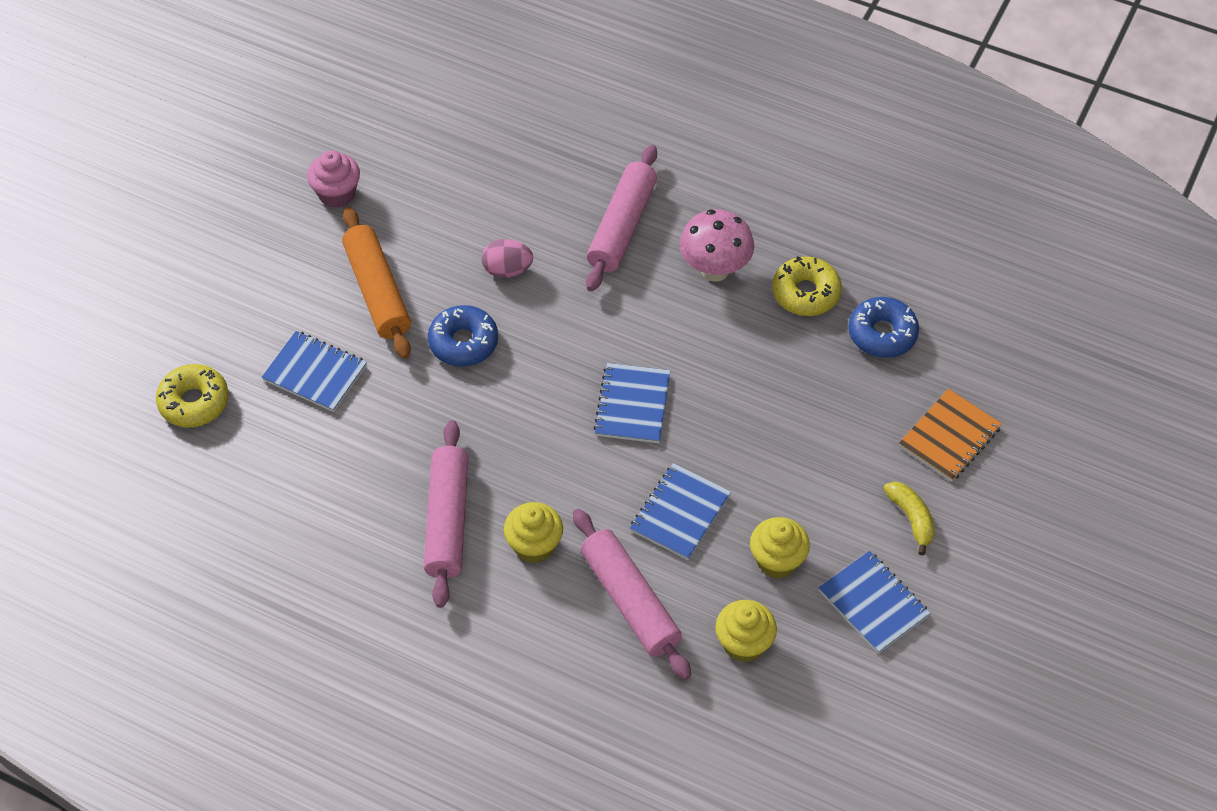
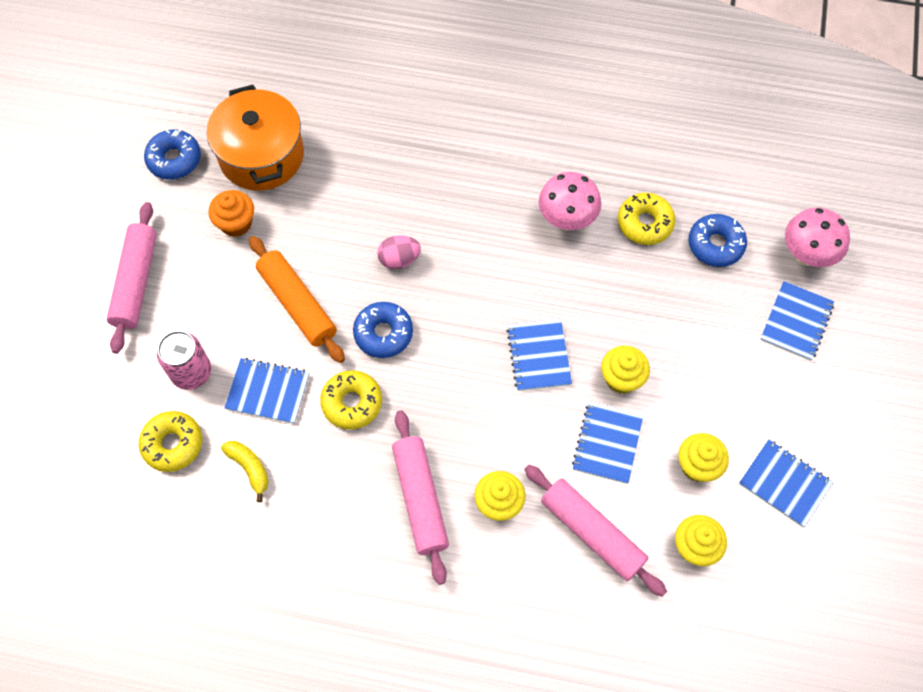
camera: 15 degrees left, 10 degrees up
pink cupcake [307,150,360,208] -> orange cupcake [209,190,254,237]
pink rolling pin [586,145,657,291] -> pink rolling pin moved to [107,202,157,354]
yellow banana [883,481,935,555] -> yellow banana moved to [221,441,269,502]
orange notebook [899,389,1002,482] -> blue notebook [760,281,834,361]
none -> blue donut [144,129,201,179]
none -> pink can [157,331,211,390]
none -> orange pot [207,85,304,190]
none -> yellow donut [320,370,382,430]
none -> yellow cupcake [601,346,650,394]
none -> pink mushroom [785,207,850,267]

